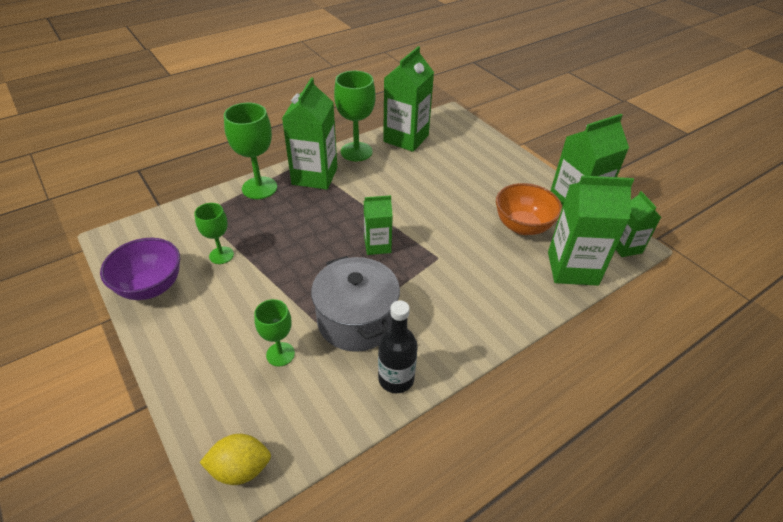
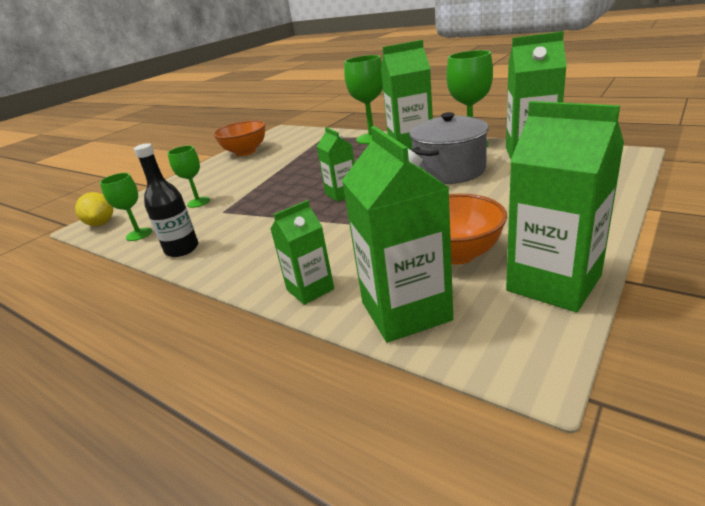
camera: 75 degrees right, 15 degrees down
purple bowl [100,238,180,300] -> orange bowl [213,120,266,156]
green goblet [194,203,234,264] -> green goblet moved to [100,173,152,241]
grey pot [311,256,400,352] -> grey pot moved to [409,112,489,184]
green carton [616,191,661,257] -> green carton moved to [271,200,334,305]

